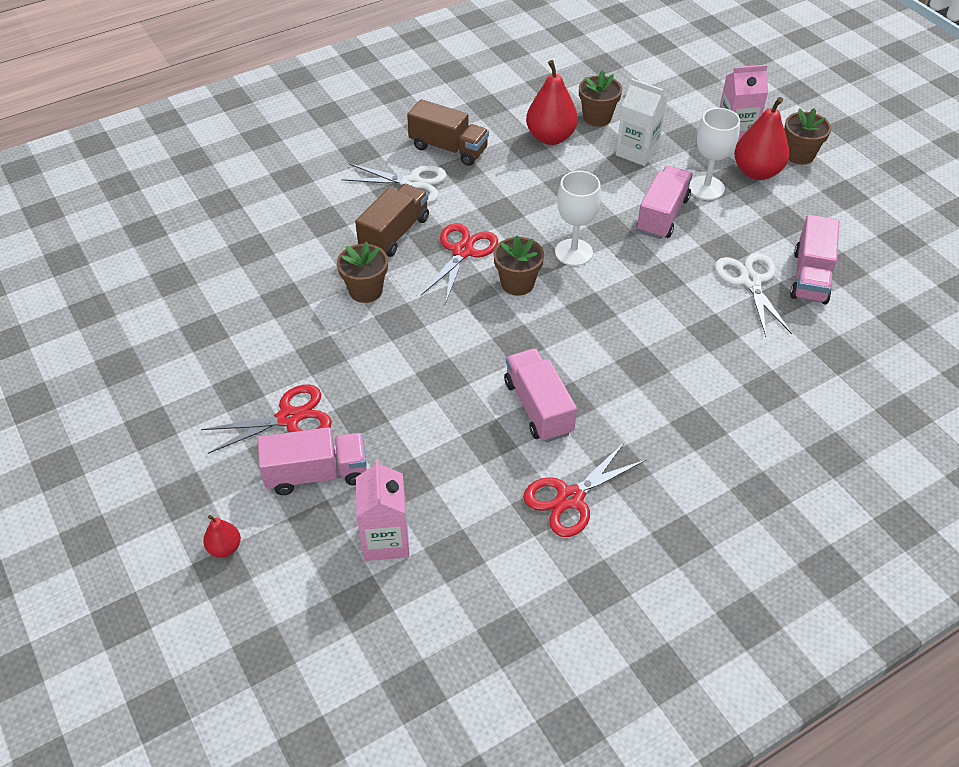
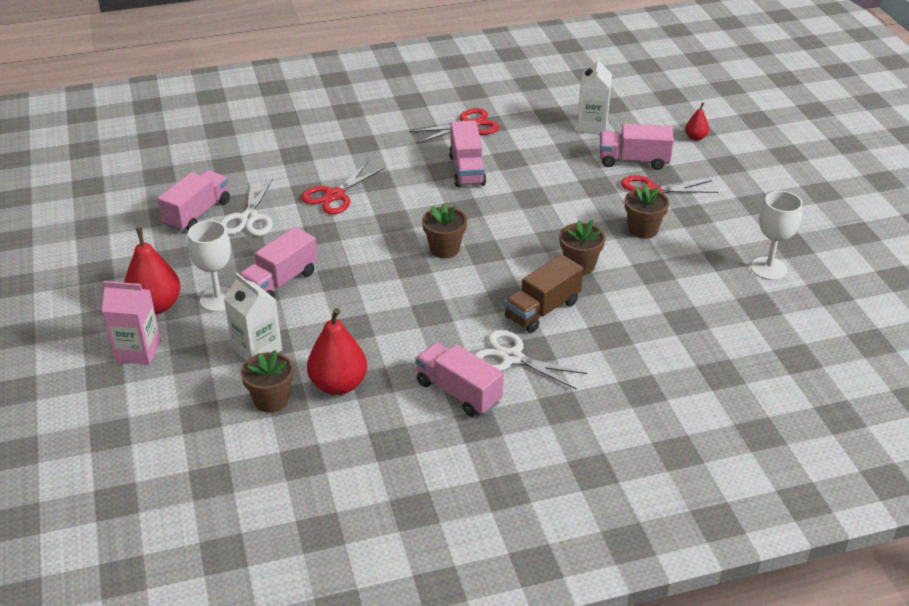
camera: 165 degrees left, 10 degrees down
pink carton [356,459,409,561] -> white carton [577,57,612,134]
brown truck [407,99,489,166] -> pink truck [415,342,504,417]
red scissors [421,223,498,304] -> red scissors moved to [301,162,385,214]
white goblet [555,171,601,266] -> white goblet moved to [751,191,803,280]
brown flower pot [784,108,831,165] -> brown flower pot moved to [625,184,669,239]

